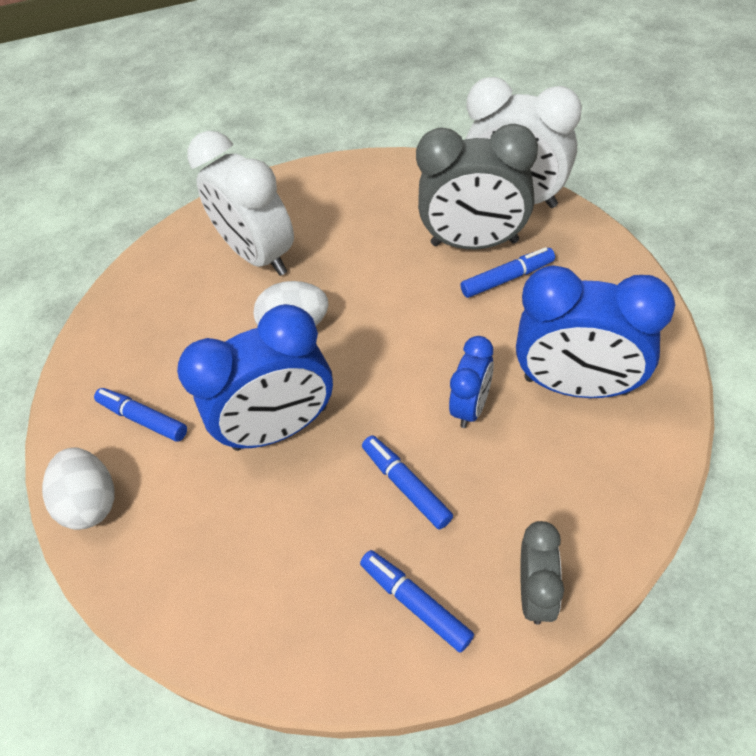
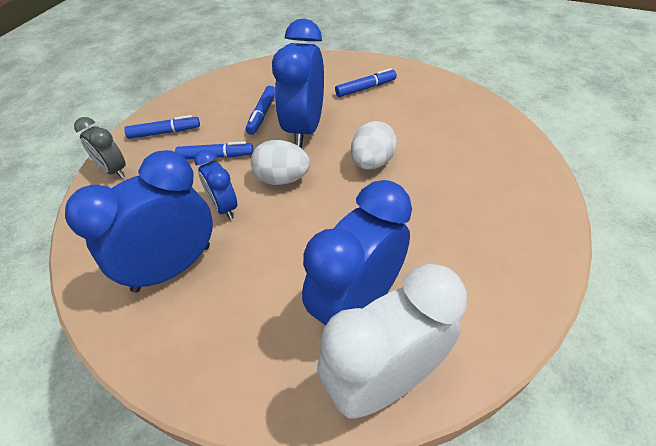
camera: 120 degrees right, 5 degrees down
white egg [42,447,115,530] -> white egg moved to [251,140,310,185]
white clock [188,131,294,276] -> none
grey clock [416,124,538,249] -> blue clock [302,180,412,326]
blue marker [460,247,555,298] -> blue marker moved to [246,86,275,135]

